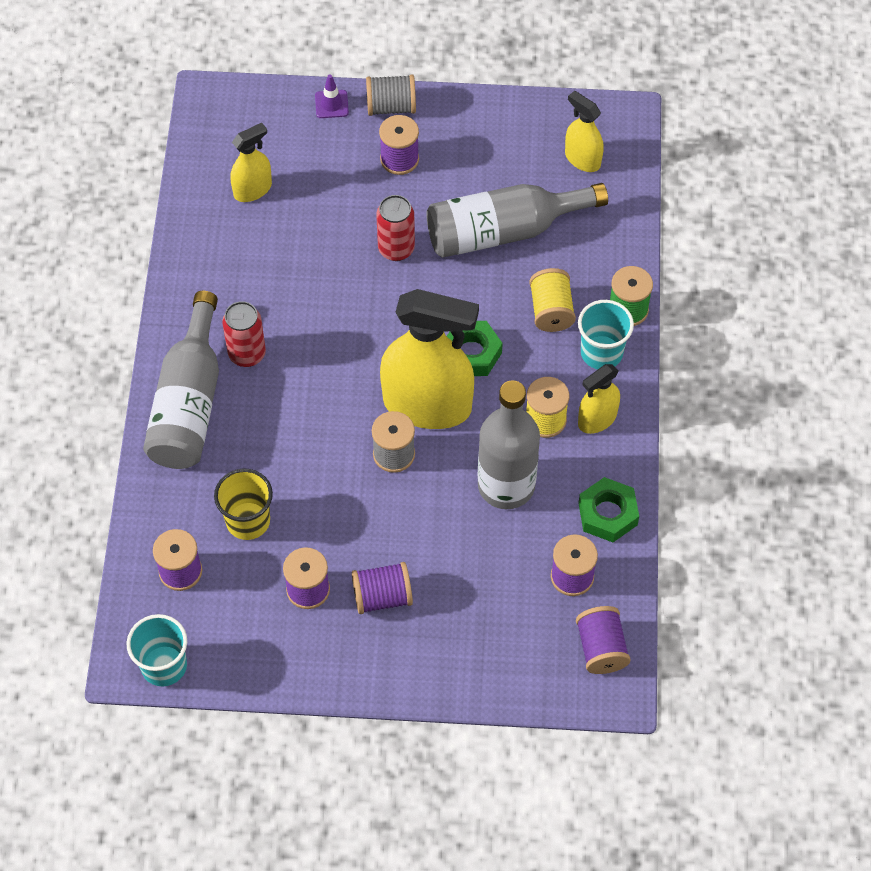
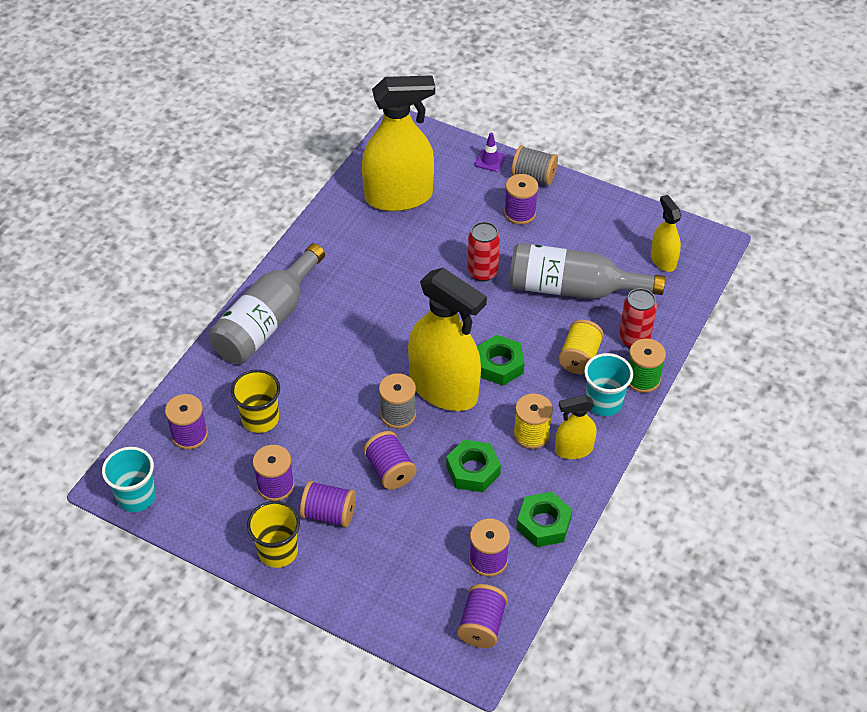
camera: 25 degrees right, 10 degrees down
red can [222,301,266,367] -> red can moved to [619,288,657,348]
yellow spray bottle [230,123,272,202] -> yellow spray bottle [362,75,435,211], size x2.01
grey bottle [477,380,540,509] -> green nut [446,439,501,492]
none -> yellow cup [247,501,300,568]
none -> purple spool [363,431,417,490]

